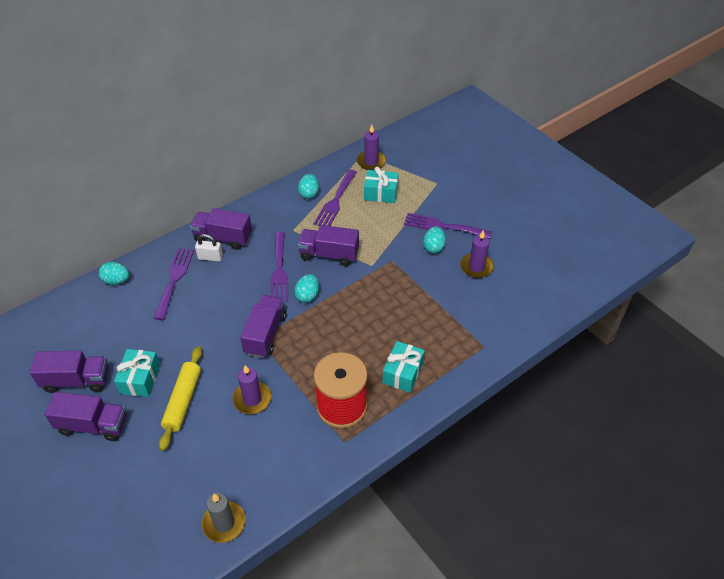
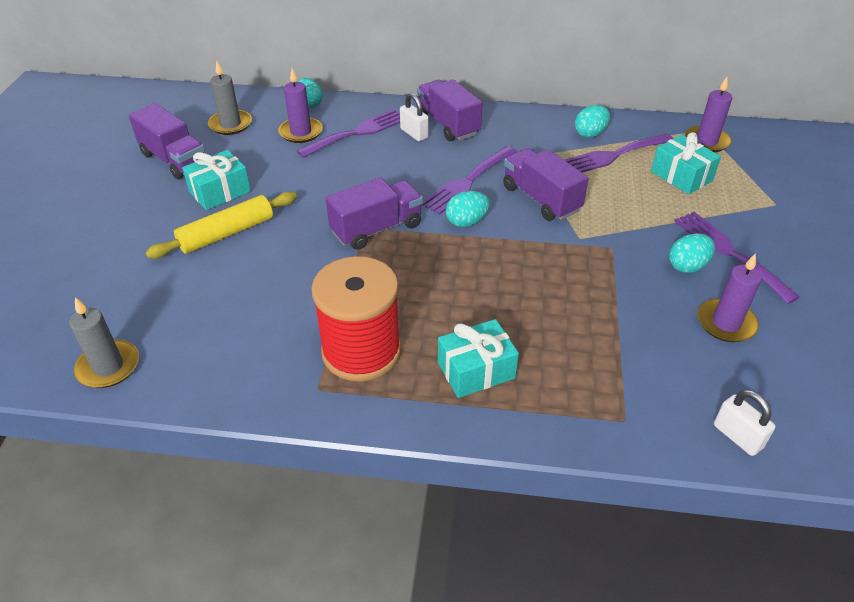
camera: 45 degrees right, 5 degrees down
purple truck [45,392,127,441] -> none
purple candle [233,365,271,414] -> purple candle moved to [278,69,323,143]
none -> grey candle [208,61,252,135]
none -> white padlock [714,389,776,456]

